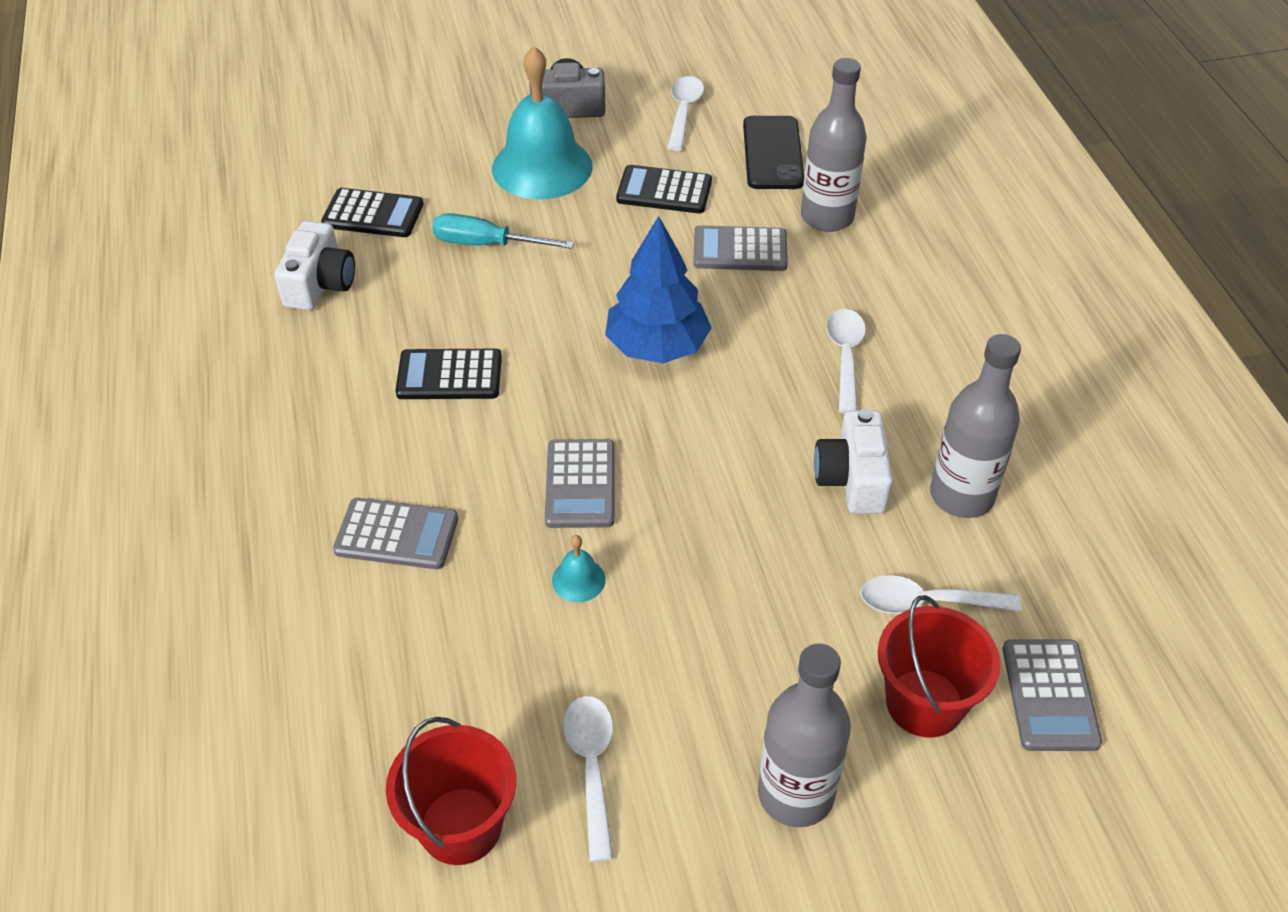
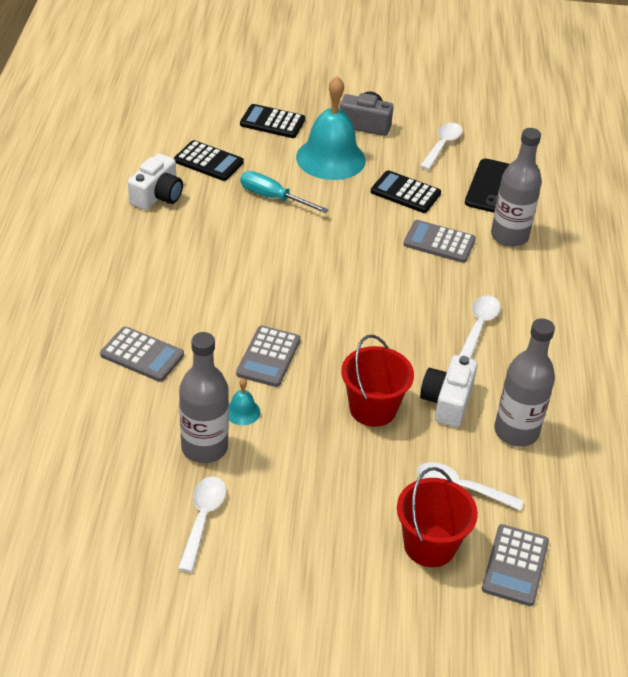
camera: 15 degrees right, 5 degrees down
red bucket [386,717,516,865] -> red bucket moved to [341,335,414,427]
black calculator [395,349,502,399] -> black calculator moved to [240,104,305,138]
blue tree [605,216,711,363] -> none
grey bottle [758,643,851,827] -> grey bottle moved to [179,332,229,463]

